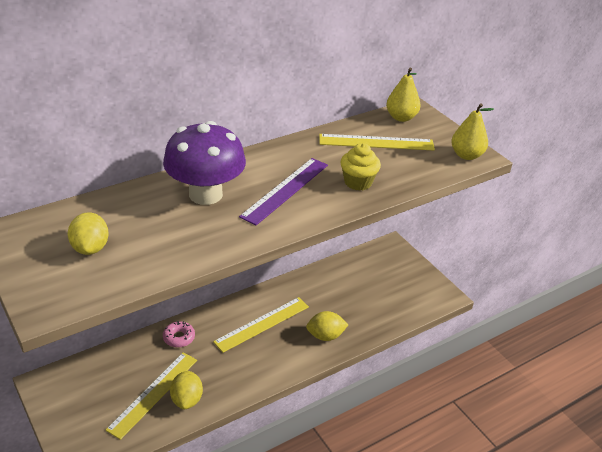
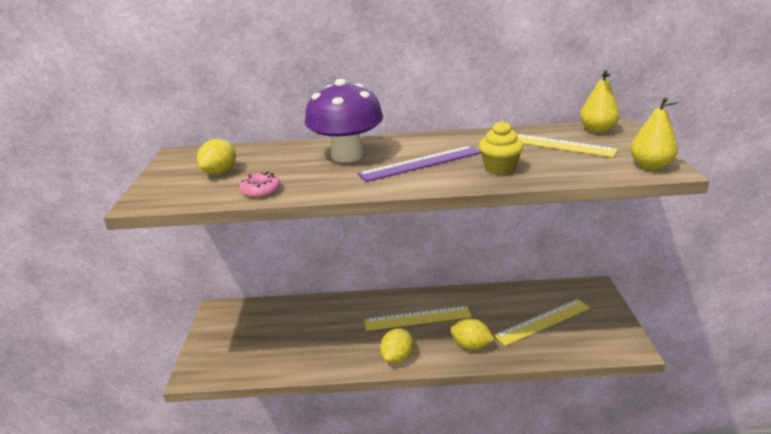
camera: 35 degrees right, 10 degrees down
yellow ruler [105,352,197,440] -> yellow ruler moved to [494,299,590,346]
pink donut [163,321,195,348] -> pink donut moved to [239,172,281,198]
yellow lemon [170,371,203,410] -> yellow lemon moved to [380,328,413,363]

